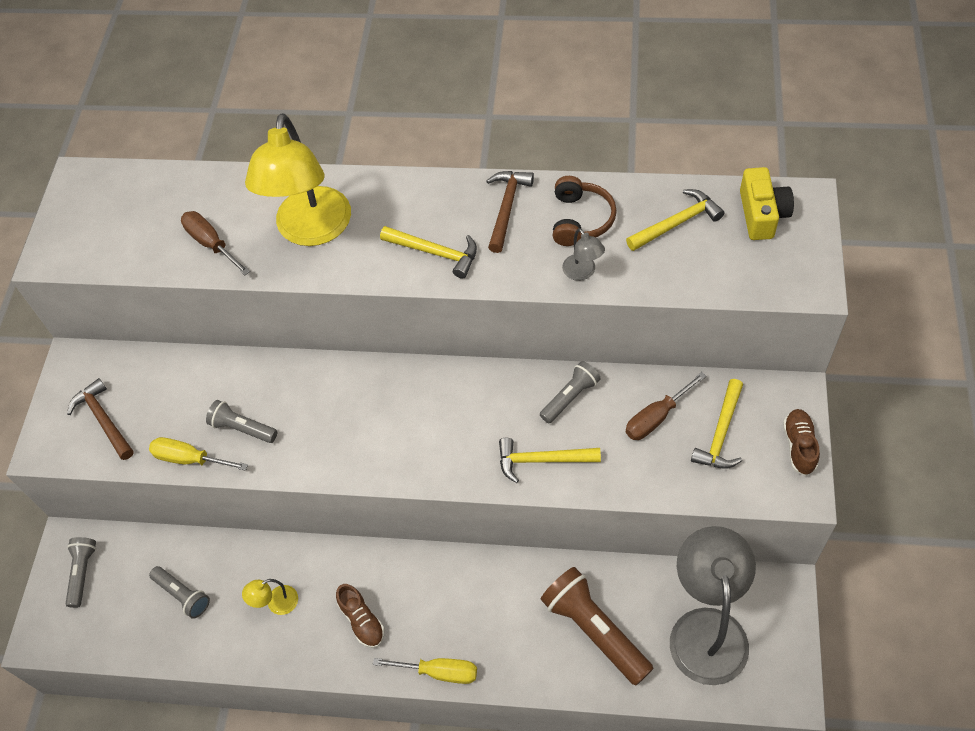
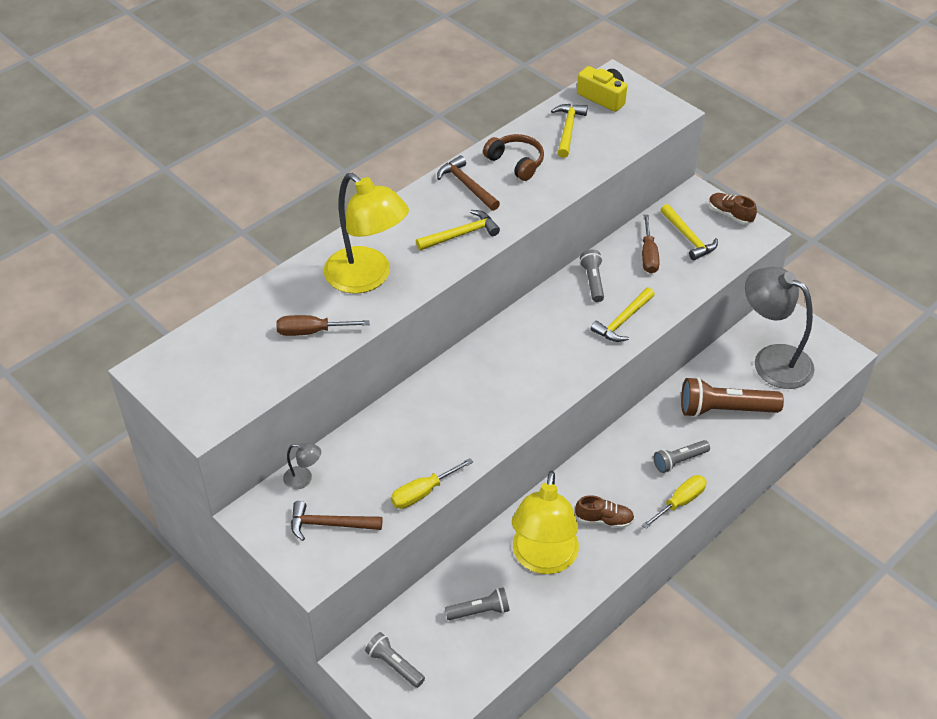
camera: 55 degrees left, 10 degrees down
grey flashlight [206,400,277,443] -> grey flashlight moved to [654,440,710,473]
yellow lamp [242,579,298,615] -> yellow lamp [512,471,579,574], size x2.42
grey lamp [562,228,605,281] -> grey lamp moved to [283,443,321,489]

